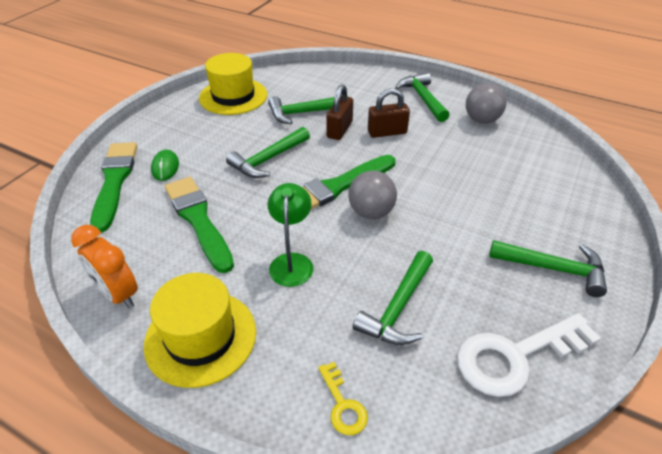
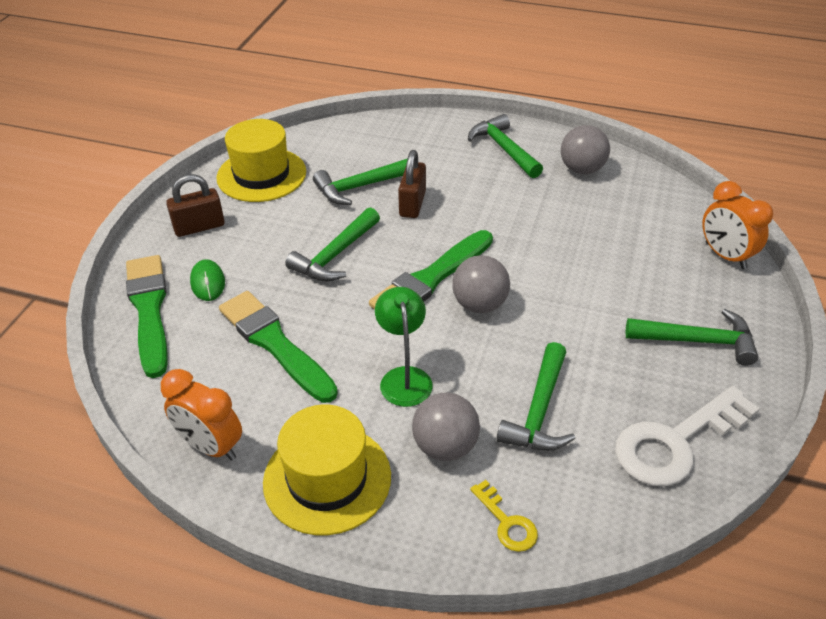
camera: 10 degrees left, 0 degrees up
brown padlock [368,88,410,138] -> brown padlock moved to [166,174,225,237]
none -> grey ball [412,393,480,461]
none -> orange clock [703,181,773,269]

